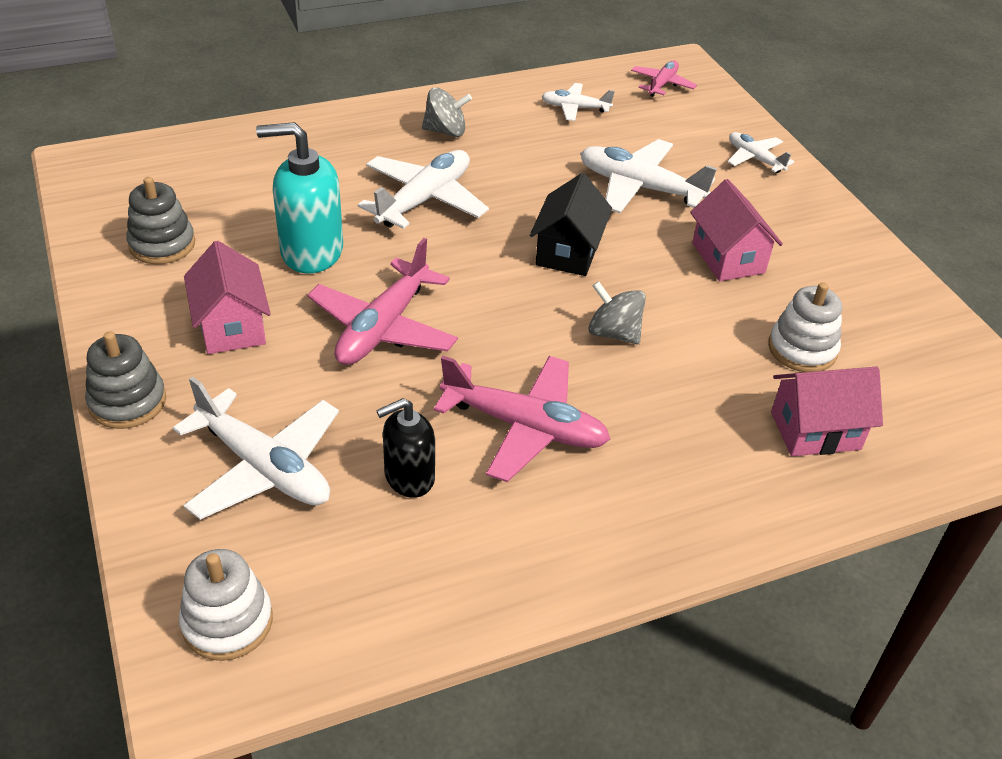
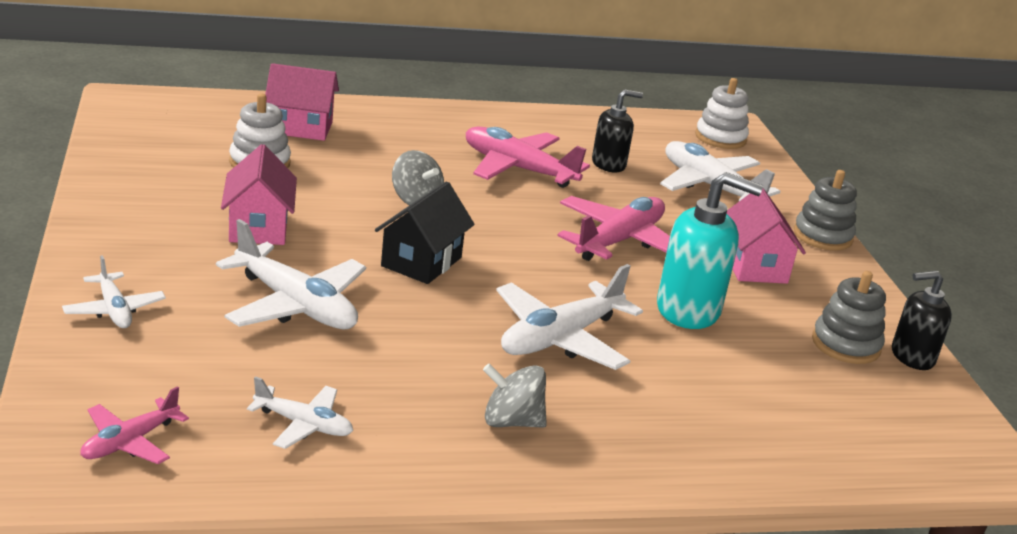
camera: 170 degrees left, 15 degrees down
none -> black soap dispenser [892,271,952,370]

